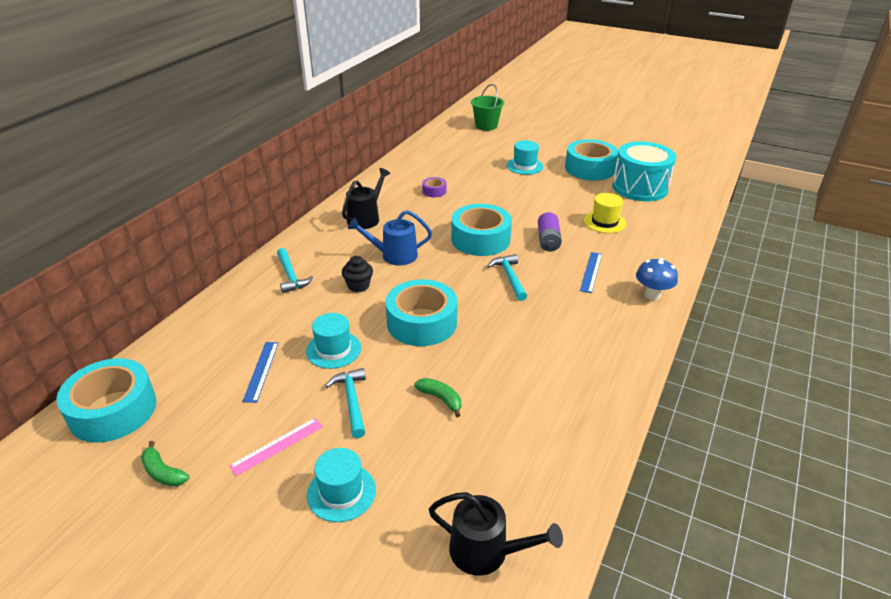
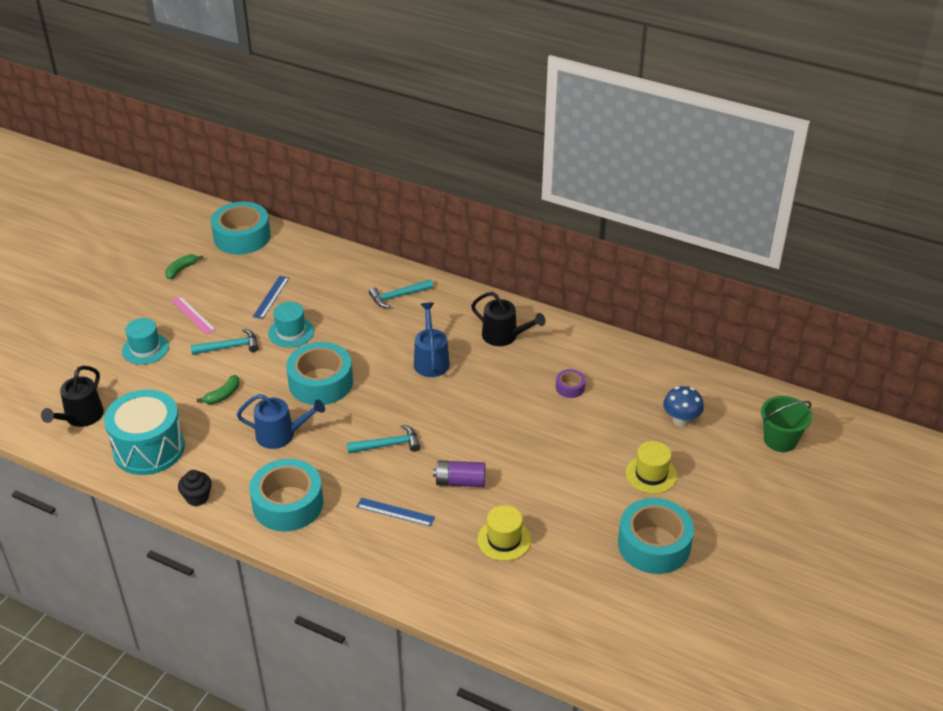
camera: 90 degrees right, 5 degrees up
blue ruler [242,342,279,403] -> blue ruler turned 75 degrees counterclockwise [253,276,289,319]
black cupcake [342,256,373,292] -> black cupcake moved to [178,470,212,506]
turquoise tape [451,204,512,256] -> turquoise tape moved to [249,459,323,531]
turquoise hat [507,140,543,175] -> yellow hat [626,441,677,494]
turquoise drum [612,141,677,201] -> turquoise drum moved to [104,390,185,475]
blue mushroom [636,258,678,300] -> blue mushroom moved to [663,386,704,427]
none -> blue watering can [237,394,325,449]

